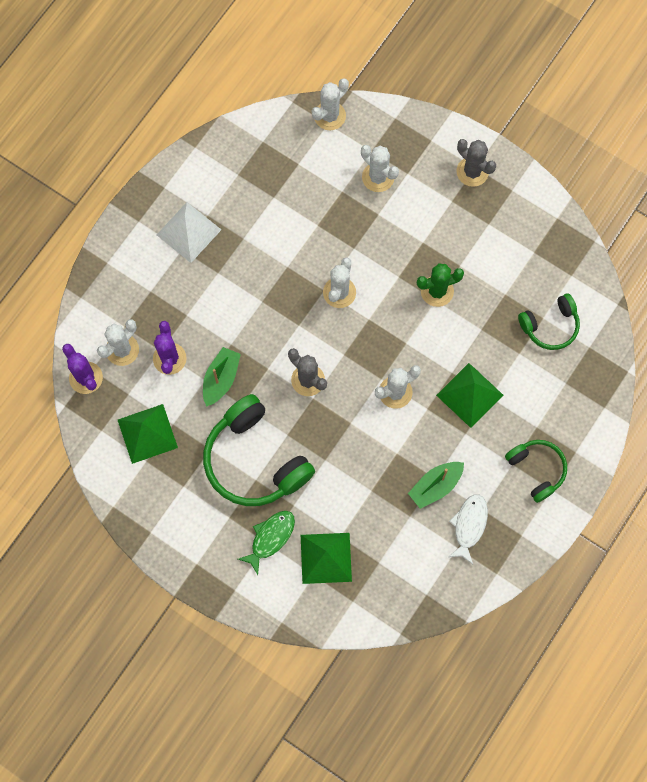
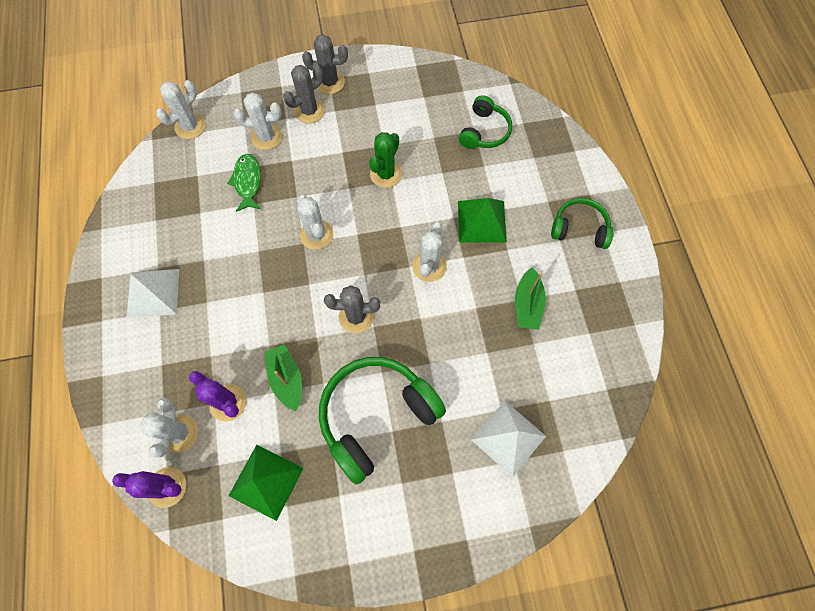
camera: 45 degrees left, 5 degrees down
green headphones [203,394,315,506] -> green headphones turned 135 degrees clockwise [319,357,446,484]
green fish [238,511,295,575] -> green fish moved to [227,154,261,212]
green pyramid [301,533,352,584] -> white pyramid [471,400,546,477]
white cactus [312,78,349,130] -> white cactus turned 45 degrees clockwise [156,80,206,139]
white fish [448,494,488,564] -> none
none -> grey cactus [283,65,325,124]

